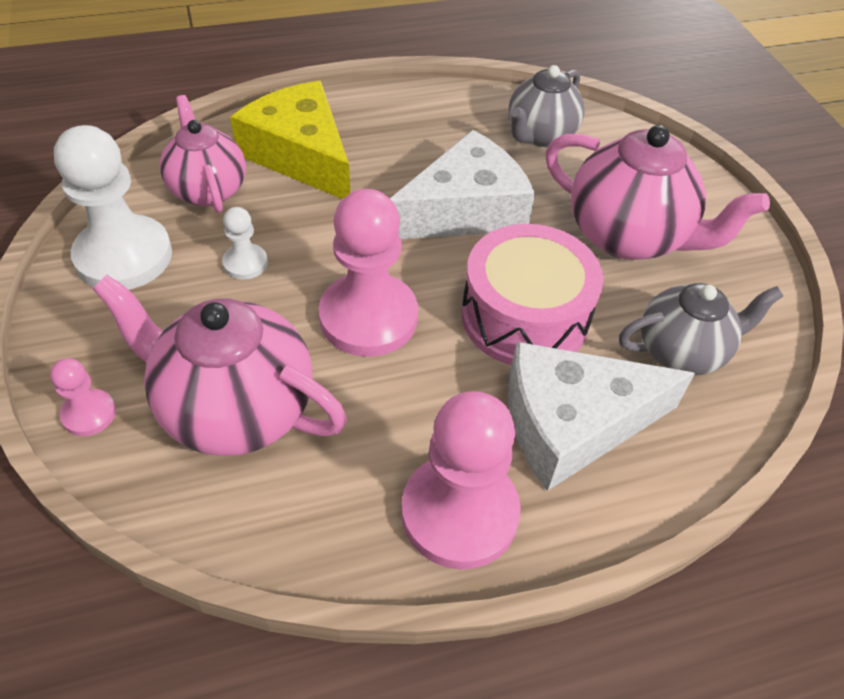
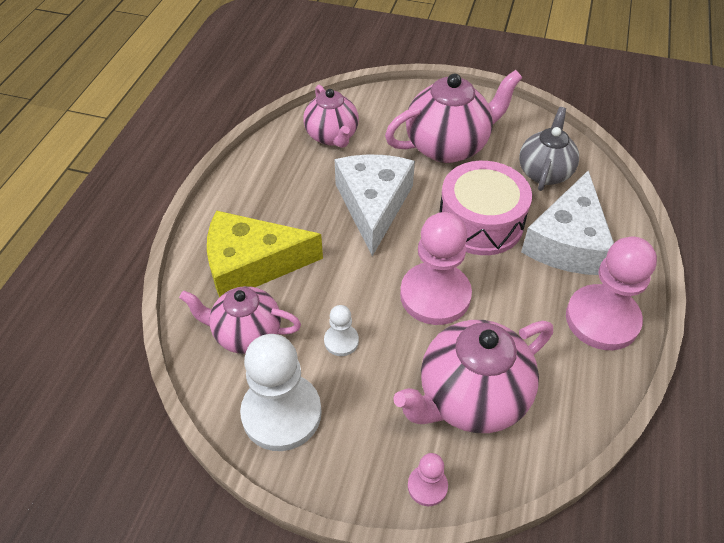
camera: 55 degrees left, 0 degrees up
grey teapot [509,65,585,147] -> pink teapot [303,85,359,148]

